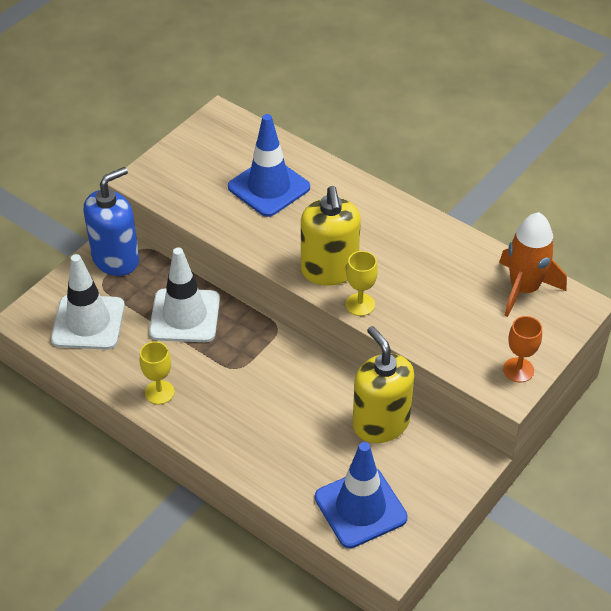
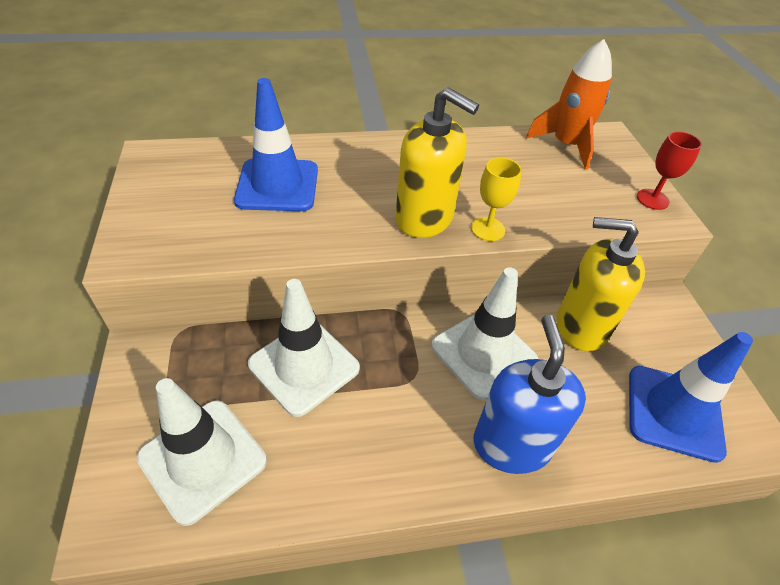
camera: 50 degrees left, 0 degrees up
blue soap dispenser [83,167,139,276] -> blue soap dispenser moved to [473,315,586,474]
yellow goblet [140,341,175,404] -> none
orange goblet [503,316,542,382] -> red goblet [637,131,702,210]
none -> white traffic cone [431,267,538,400]

